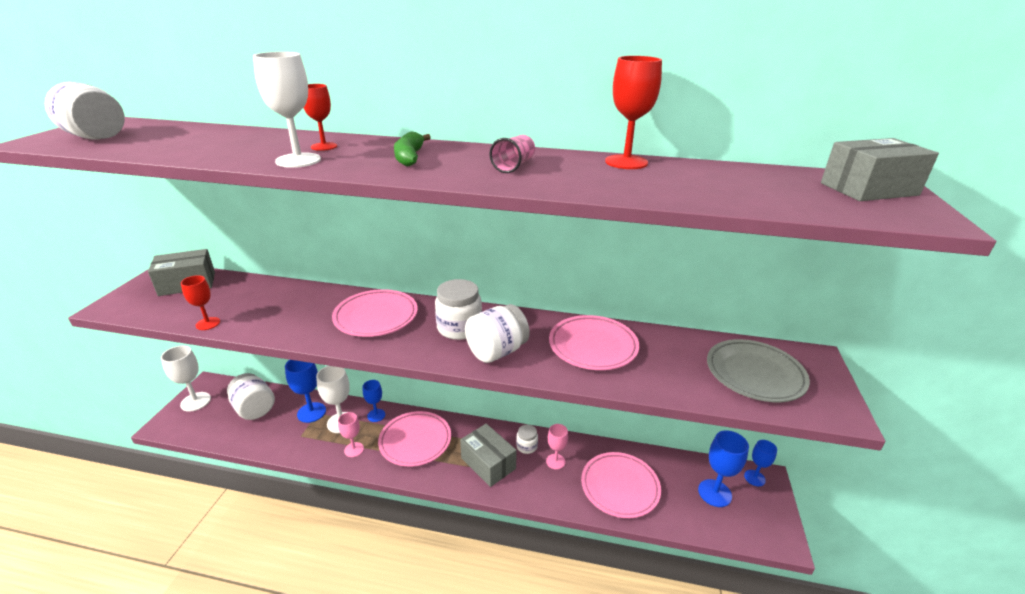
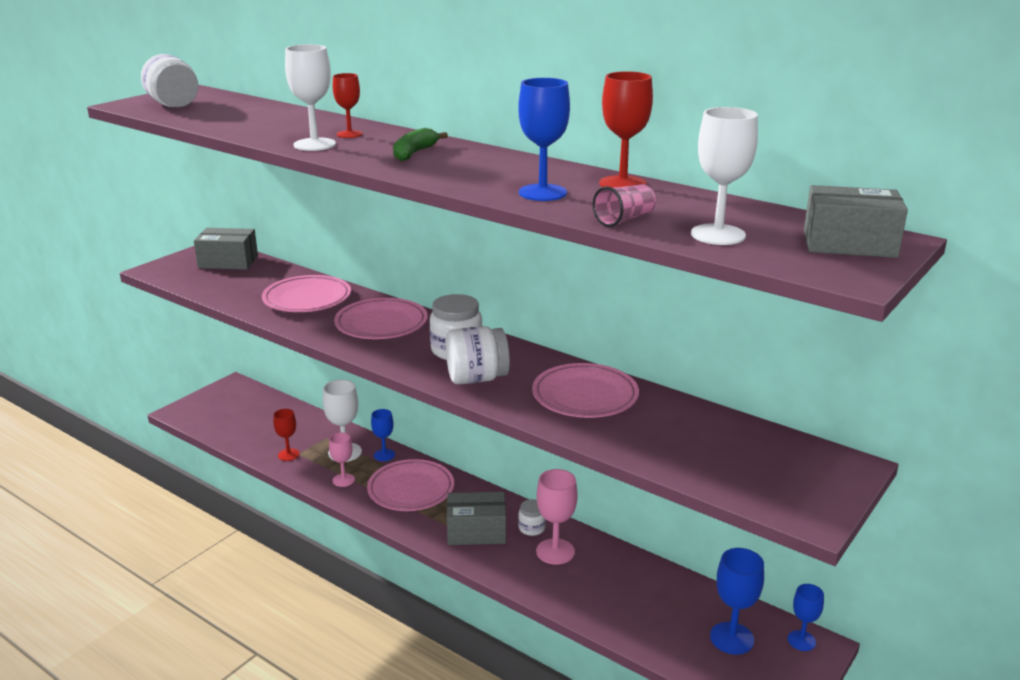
camera: 25 degrees right, 5 degrees down
white goblet [161,346,211,412] -> white goblet moved to [691,107,758,245]
red goblet [181,275,220,330] -> red goblet moved to [273,409,300,461]
white jar [227,373,275,420] -> none
blue goblet [285,360,326,423] -> blue goblet moved to [518,78,570,201]
grey box [460,424,517,487] -> grey box turned 75 degrees counterclockwise [447,492,506,545]
pink cup [490,135,535,173] -> pink cup moved to [593,184,656,227]
pink goblet [546,424,568,470] -> pink goblet [536,469,578,565], size x1.57
pink plate [581,452,661,518] -> pink plate moved to [262,275,351,312]
grey plate [707,339,810,402] -> none

